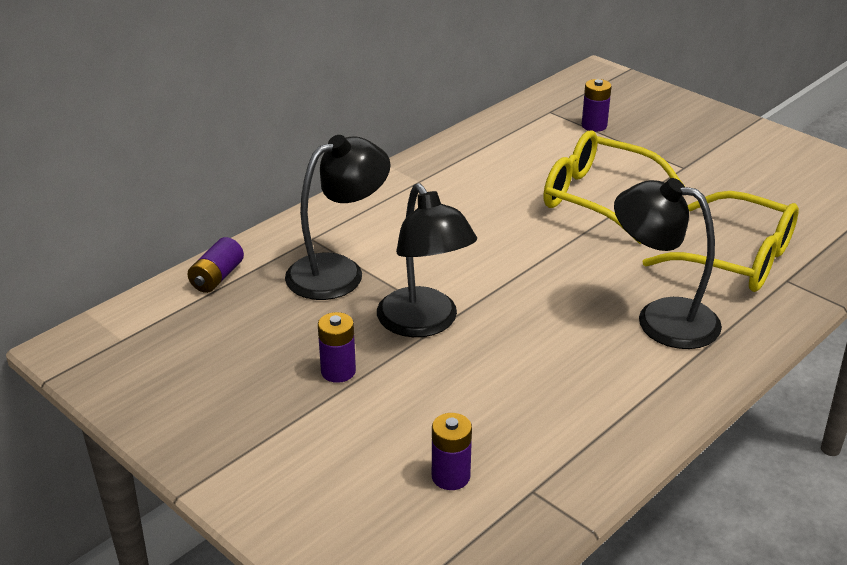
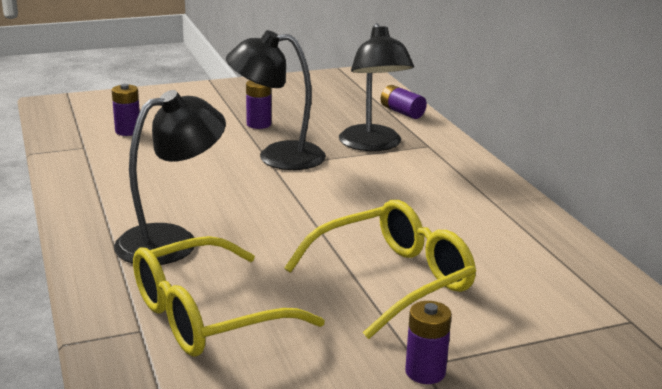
camera: 115 degrees right, 10 degrees down
purple battery [582,79,612,132] -> purple battery moved to [405,301,452,384]

